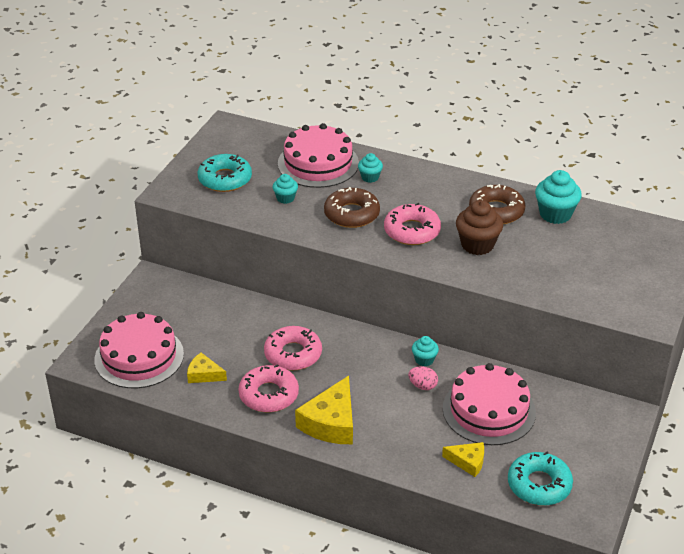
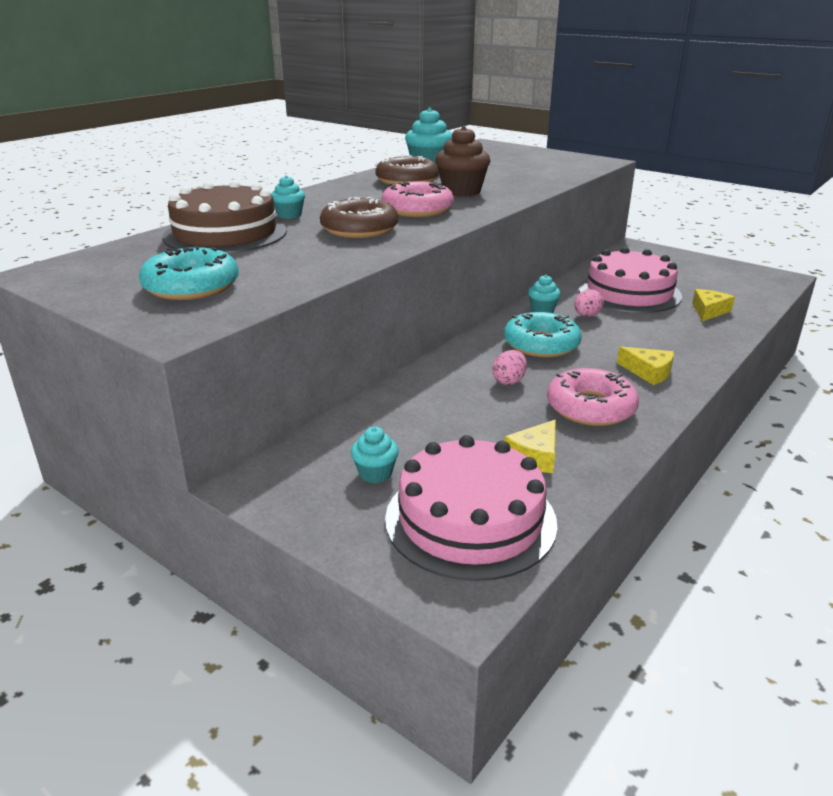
camera: 75 degrees left, 10 degrees down
pink donut [264,326,322,371] -> pink egg [492,350,527,385]
turquoise cupcake [273,174,298,204] -> turquoise cupcake moved to [351,426,399,483]
pink cake [278,123,359,188] -> brown cake [162,180,287,254]
yellow cheese [295,376,353,444] -> yellow cheese [617,346,674,385], size x0.56
turquoise donut [508,452,573,506] -> turquoise donut moved to [504,312,582,358]

